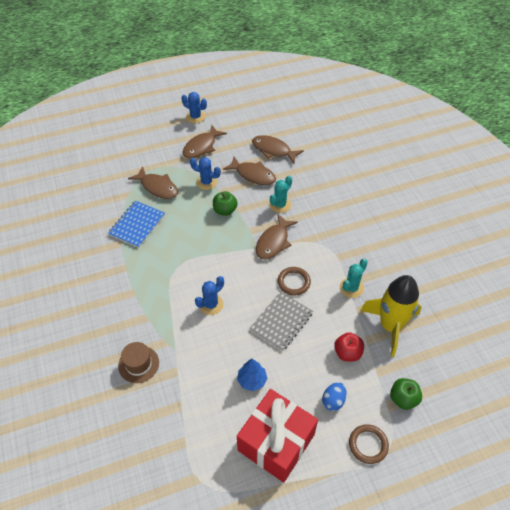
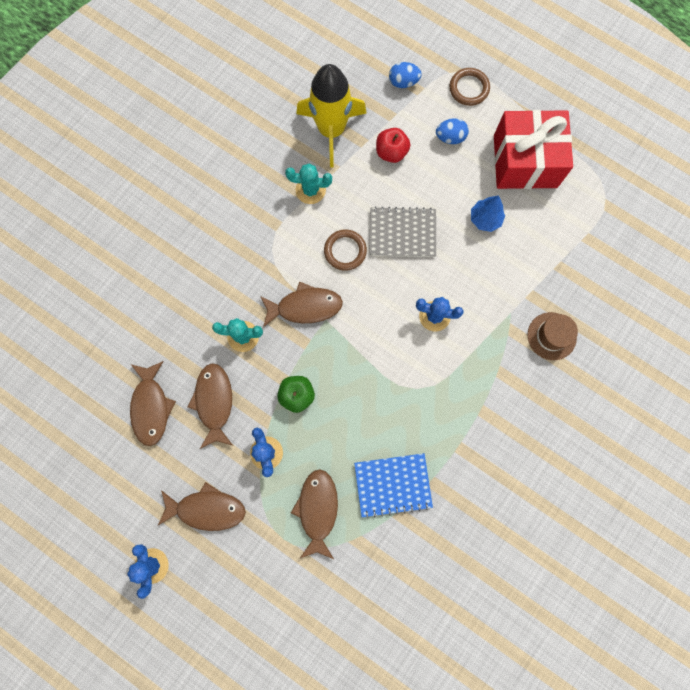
camera: 125 degrees left, 25 degrees up
green apple [390,378,422,410] -> blue egg [389,62,422,88]

